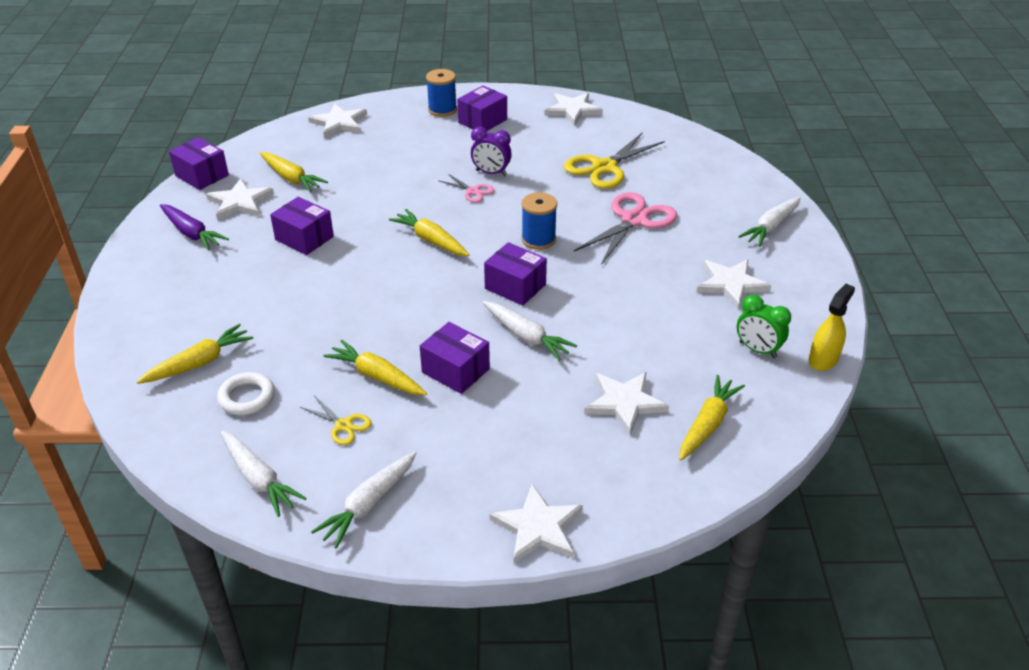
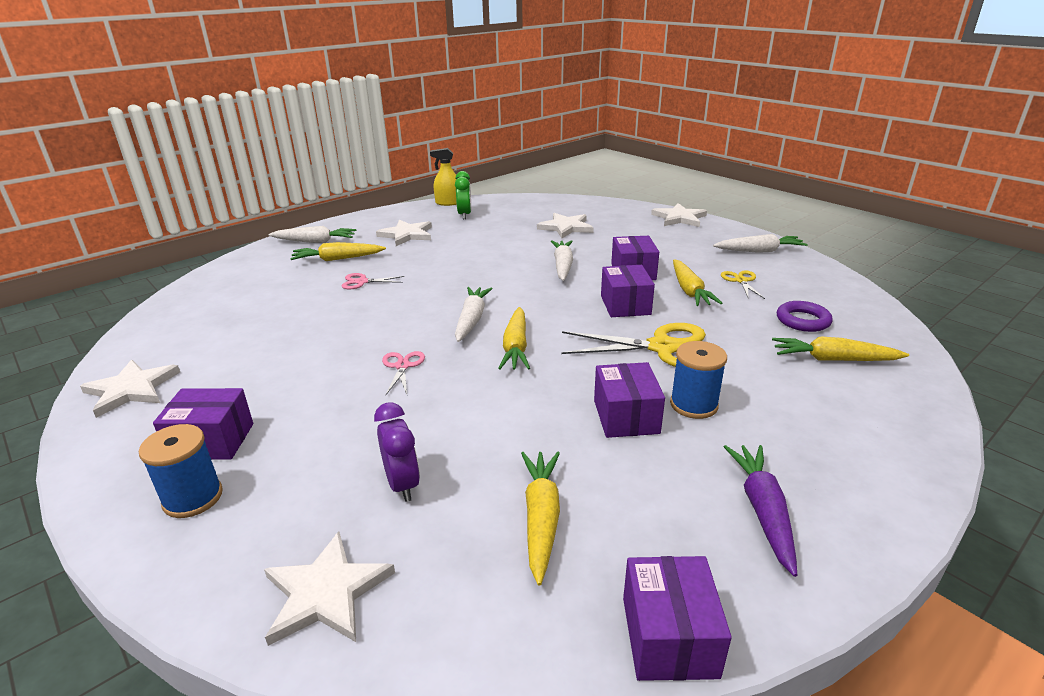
camera: 130 degrees left, 10 degrees down
white star [206,178,274,220] -> none
white ring [217,372,275,415] -> purple ring [777,301,833,332]
white carrot [221,431,306,517] -> white carrot moved to [455,287,493,342]
purple clock [471,127,512,176] -> purple clock moved to [374,402,420,502]
purple box [484,242,547,306] -> purple box moved to [601,265,655,317]
blue spool [521,192,557,250] -> blue spool moved to [670,341,727,419]
yellow scissors [564,133,665,189] -> yellow scissors moved to [561,323,706,367]
pink scissors [574,192,677,265] -> pink scissors [341,273,404,289], size x0.50
yellow carrot [680,375,745,460] -> yellow carrot moved to [290,242,386,261]

